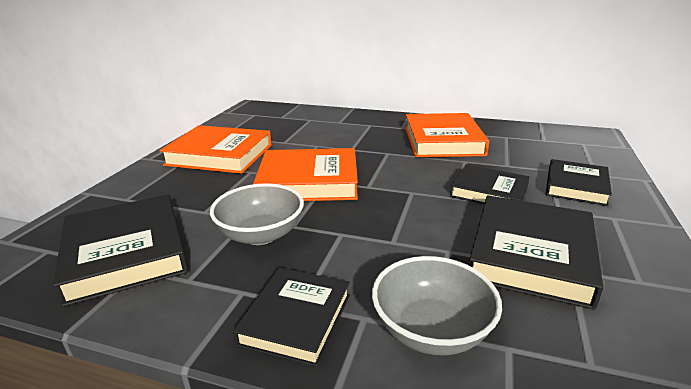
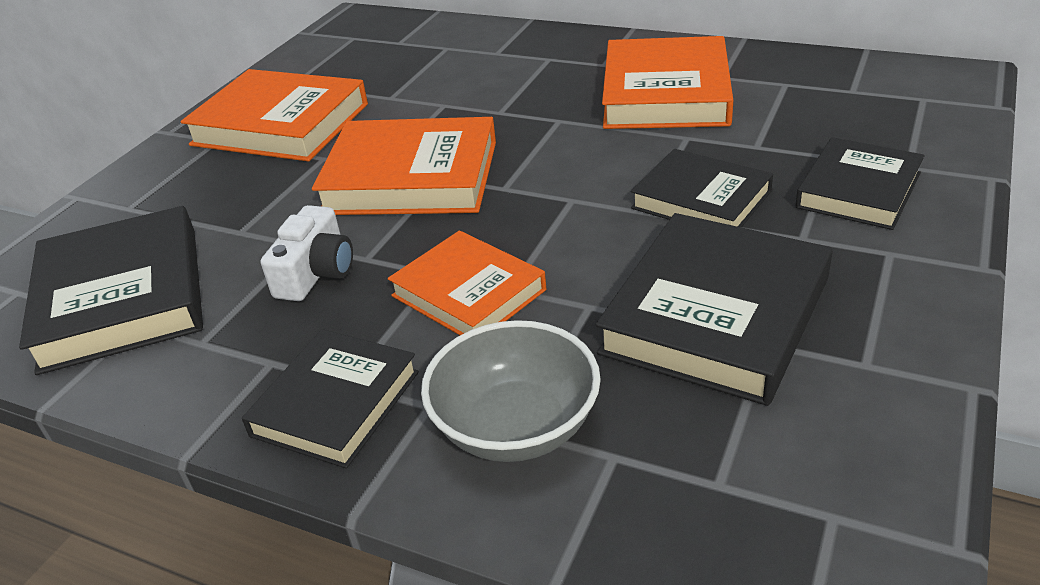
camera: 10 degrees right, 10 degrees up
grey bowl [210,183,304,245] -> white camera [261,205,353,301]
none -> orange book [388,230,546,335]

